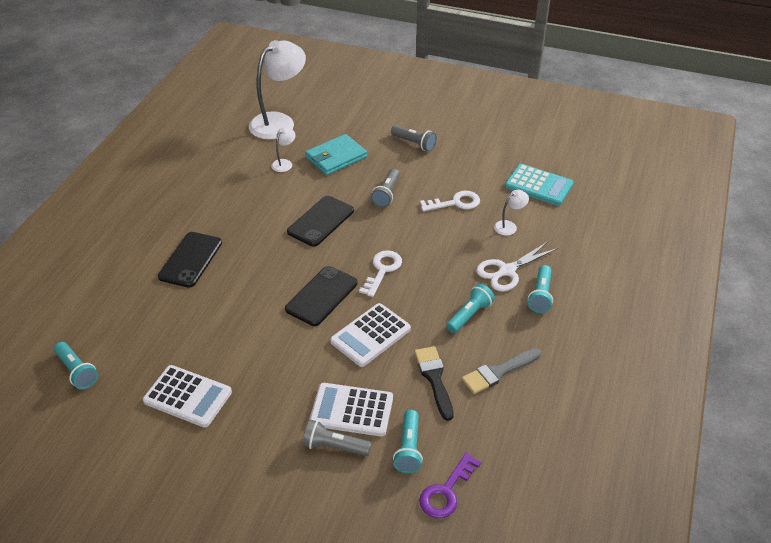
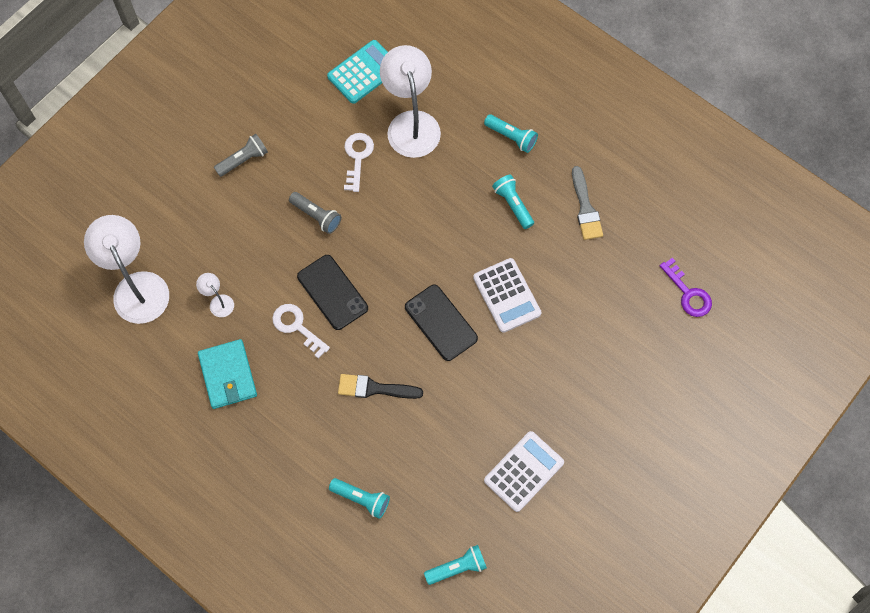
camera: 70 degrees left, 25 degrees up
black phone [158,232,222,288] -> none
grey flashlight [303,419,371,456] -> none
turquoise wallet [305,134,367,175] -> turquoise wallet moved to [198,339,257,409]
white calculator [309,383,393,436] -> none
white key [359,250,402,297] -> white key moved to [272,304,330,359]
turquoise flashlight [393,410,423,473] -> turquoise flashlight moved to [329,478,390,519]
black brush [415,346,454,421] -> black brush moved to [338,374,423,399]
white scissors [476,242,558,291] -> none
white lamp [494,190,529,235] -> white lamp [380,45,441,158], size x2.29

